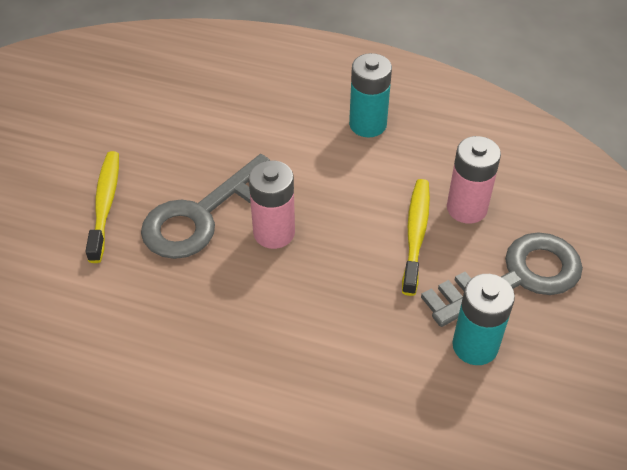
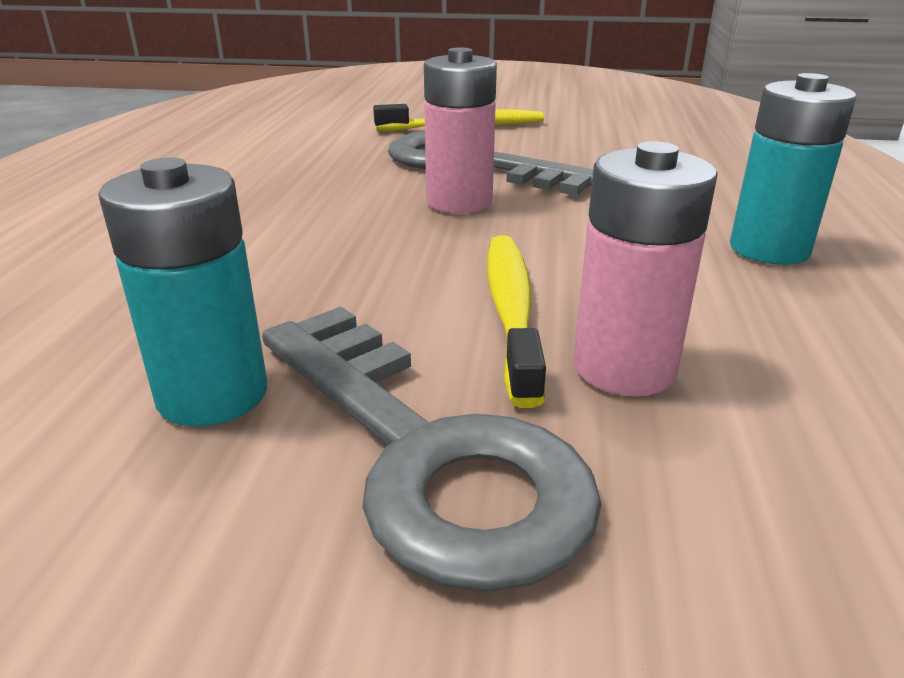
camera: 80 degrees right, 20 degrees down
yellow toothbrush [402,179,430,296] -> yellow toothbrush turned 90 degrees counterclockwise [487,235,546,408]

